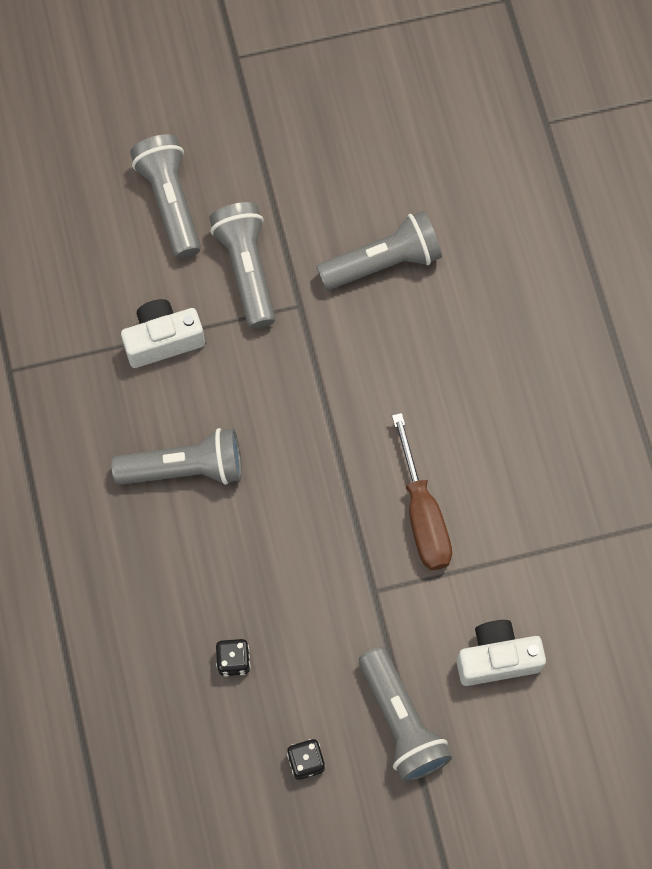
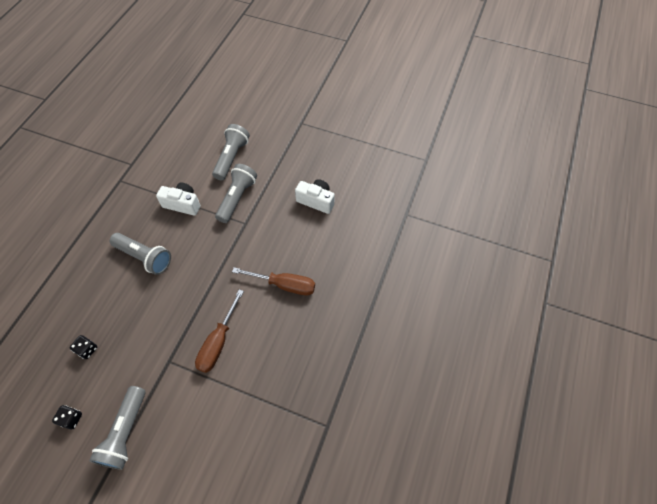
camera: 35 degrees right, 10 degrees down
grey flashlight [316,211,442,290] -> none
white camera [457,620,546,686] -> white camera moved to [295,179,335,214]
none -> brown screwdriver [232,267,315,296]

